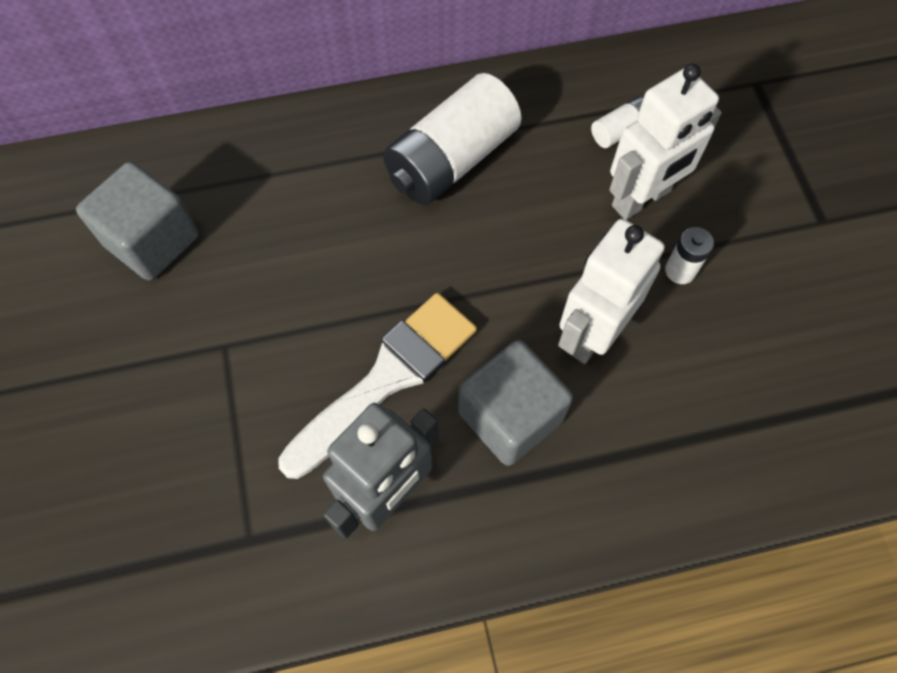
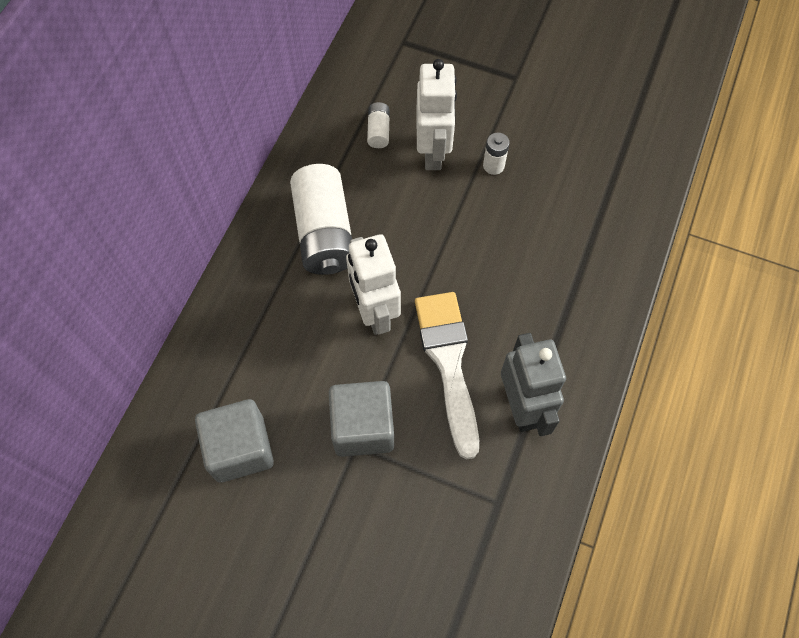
camera: 55 degrees left, 0 degrees up
grey cube [458,340,573,466] -> grey cube moved to [329,381,394,457]
white robot [558,219,665,364] -> white robot moved to [346,234,401,335]

